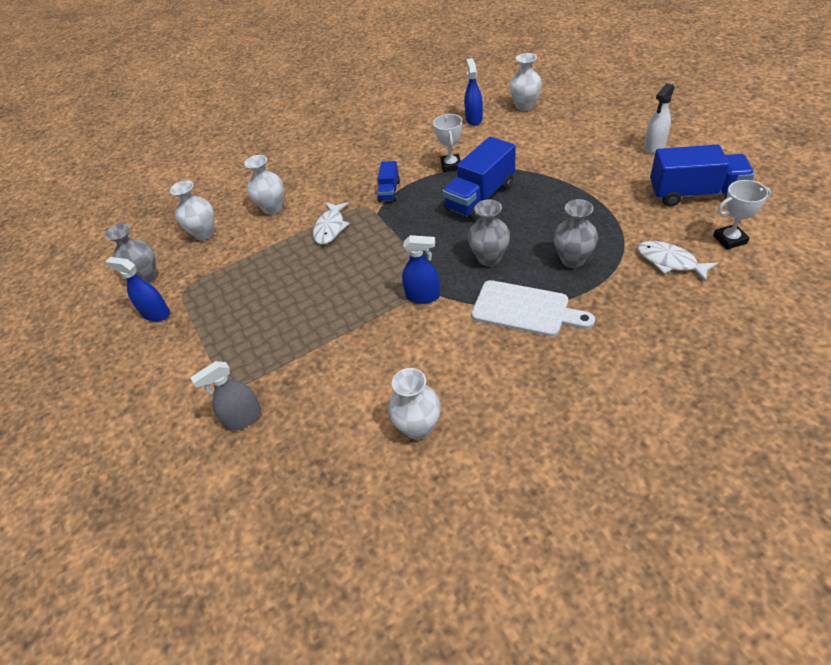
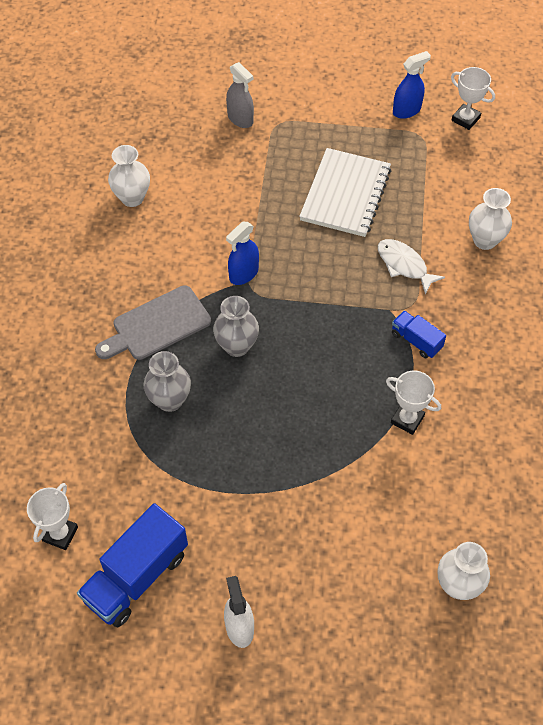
camera: 120 degrees right, 10 degrees up
grey vase [105,224,157,283] -> white trophy [451,67,495,130]
white vase [170,180,214,240] -> none
grey spray bottle [190,361,262,431] -> grey spray bottle turned 135 degrees clockwise [226,62,254,128]
blue truck [442,137,516,220] -> none
blue spray bottle [464,58,483,125] -> none
white cutting board [471,280,595,337] -> grey cutting board [95,285,211,360]
white fish [637,241,718,282] -> none
none -> white notebook [299,148,391,237]

